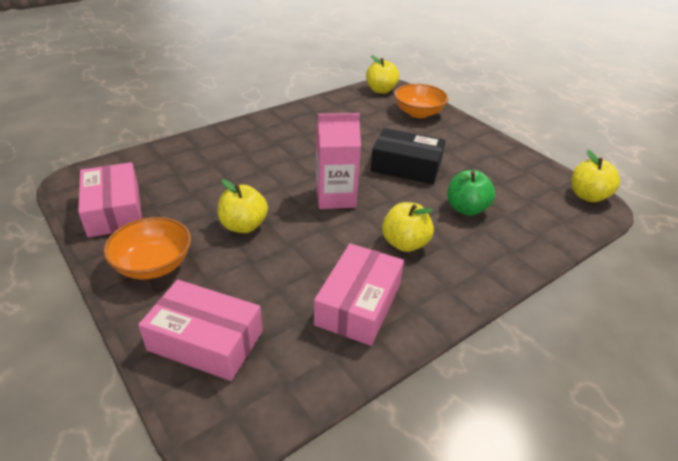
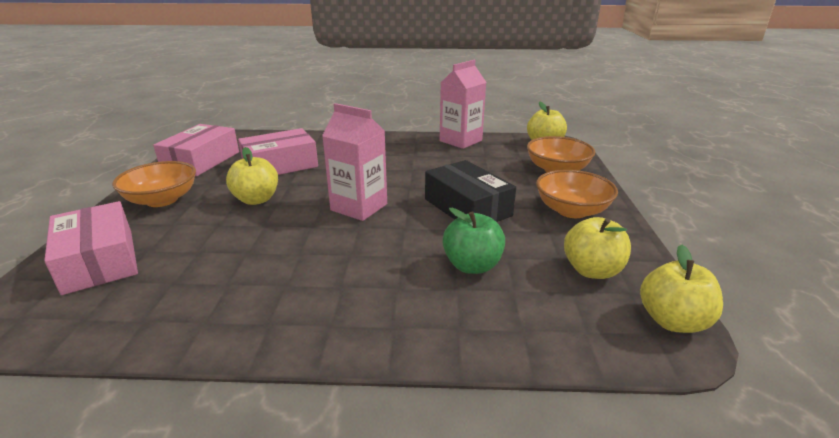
camera: 40 degrees right, 10 degrees down
pink box [314,243,404,346] -> pink box moved to [238,128,318,175]
yellow apple [382,202,434,252] -> yellow apple moved to [564,217,631,279]
none -> pink carton [440,60,486,149]
none -> orange bowl [536,170,618,218]

